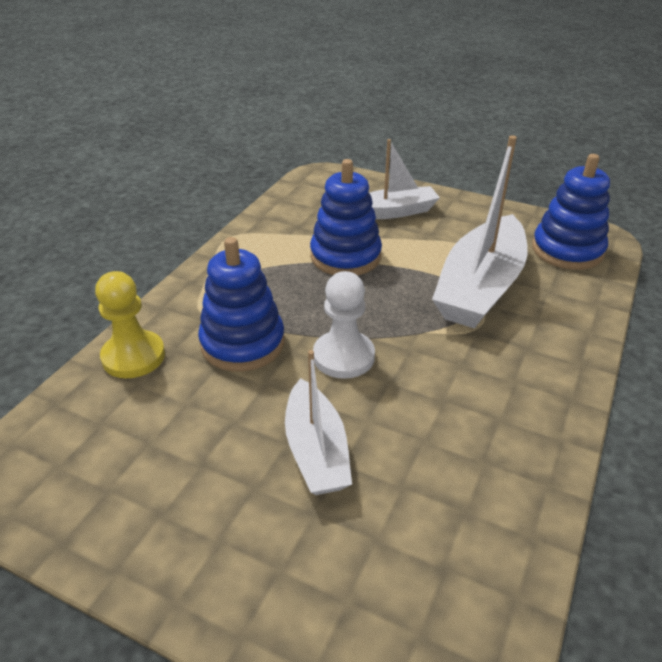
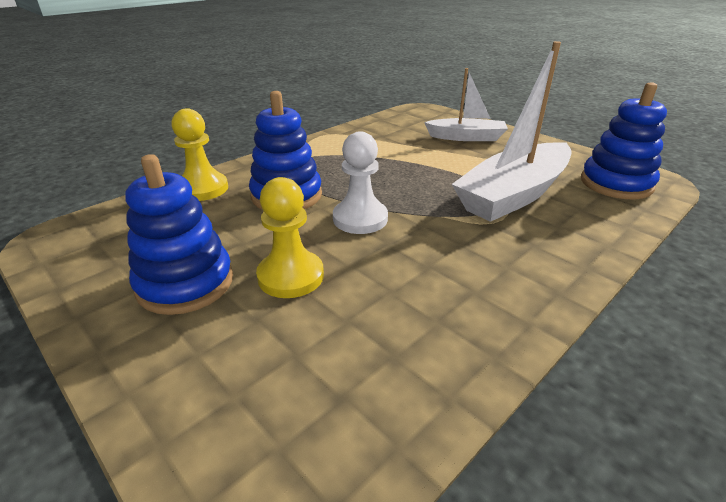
camera: 20 degrees right, 5 degrees down
white boat [285,350,352,495] -> yellow pawn [256,177,324,298]
blue stacking toy [310,159,382,275] -> blue stacking toy moved to [125,154,233,315]

